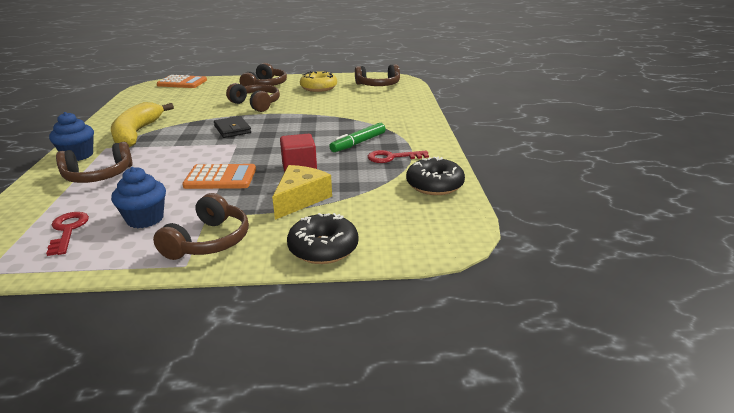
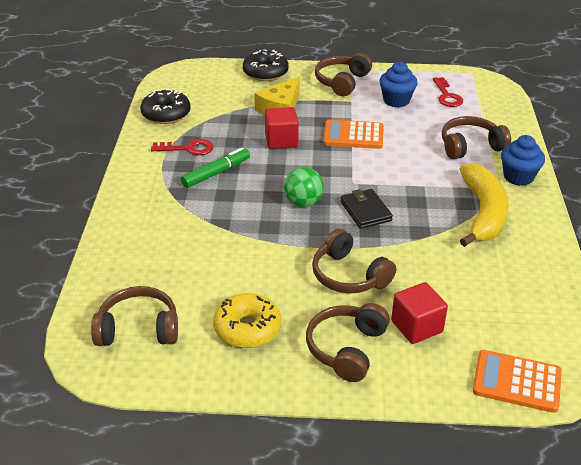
camera: 175 degrees left, 10 degrees up
none -> green ball [284,167,324,207]
none -> red cube [391,282,448,344]

